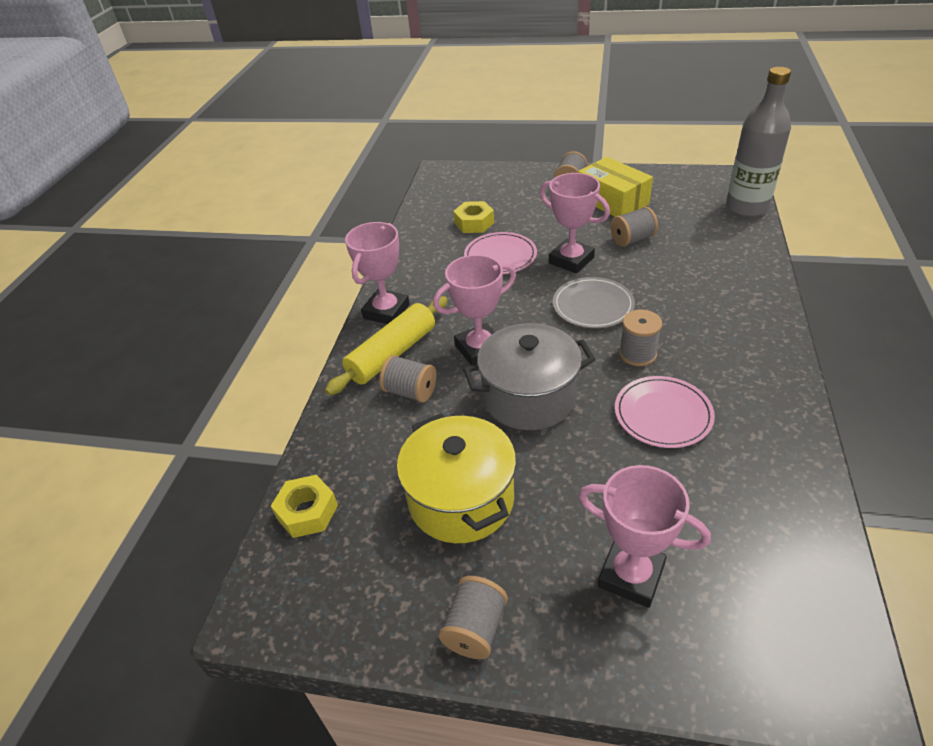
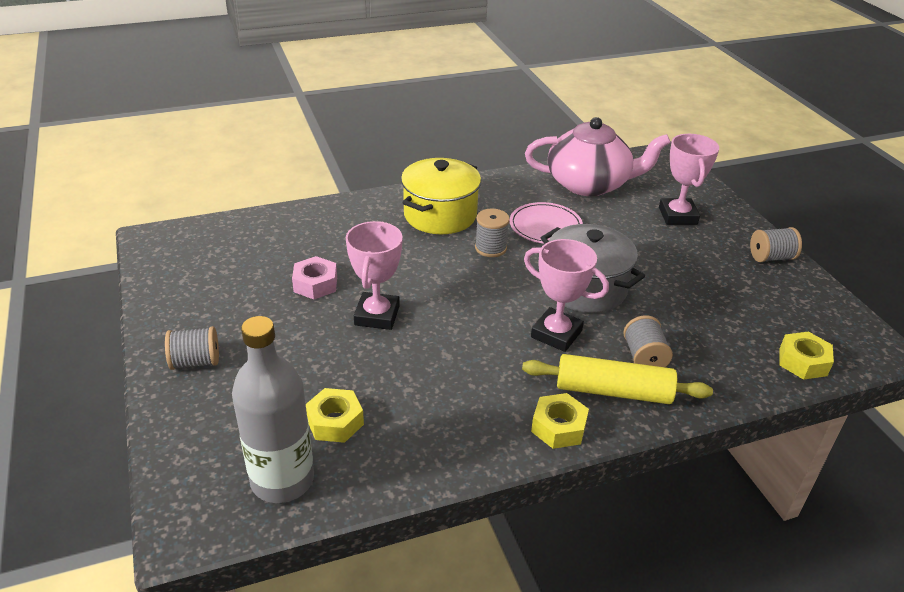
camera: 125 degrees left, 5 degrees down
pink trophy [345,222,410,324] -> yellow nut [531,393,589,449]
yellow pot [397,413,517,543] -> yellow pot moved to [401,158,481,234]
pink plate [464,232,537,274] -> none
grey plate [553,277,635,328] -> none
yellow box [578,157,653,216] -> none
grey spool [610,207,658,247] -> pink nut [292,256,337,299]
grey bottle [726,67,791,217] -> grey bottle moved to [232,316,314,503]
none -> pink teapot [525,117,671,196]

